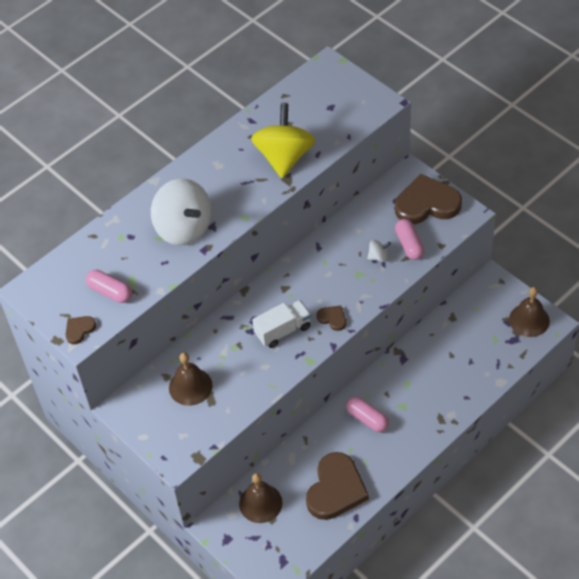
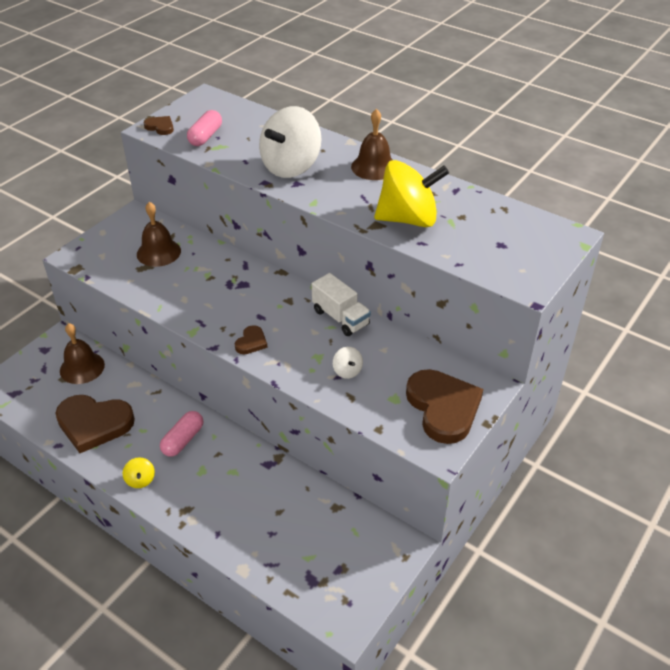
camera: 75 degrees right, 10 degrees down
white truck [252,300,311,348] -> white truck moved to [312,273,371,336]
pink capsule [395,219,424,260] -> none
brown bell [509,287,550,337] -> brown bell moved to [351,109,393,180]
none -> yellow spinning top [123,457,155,488]

